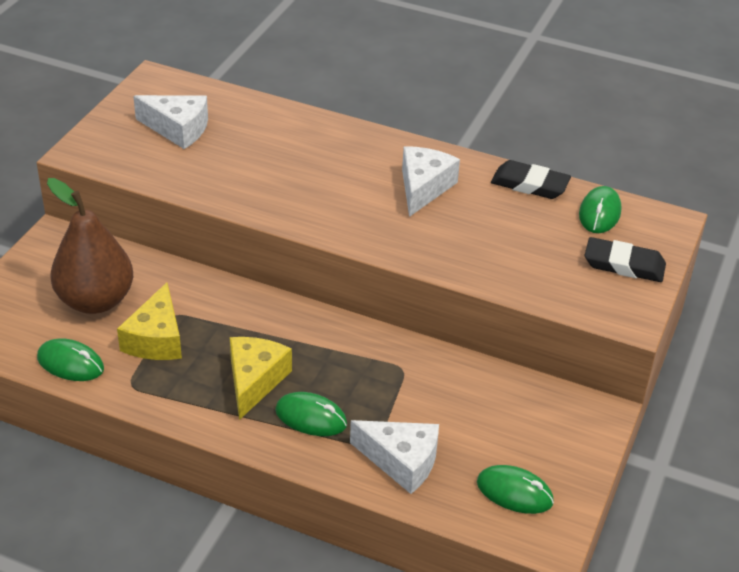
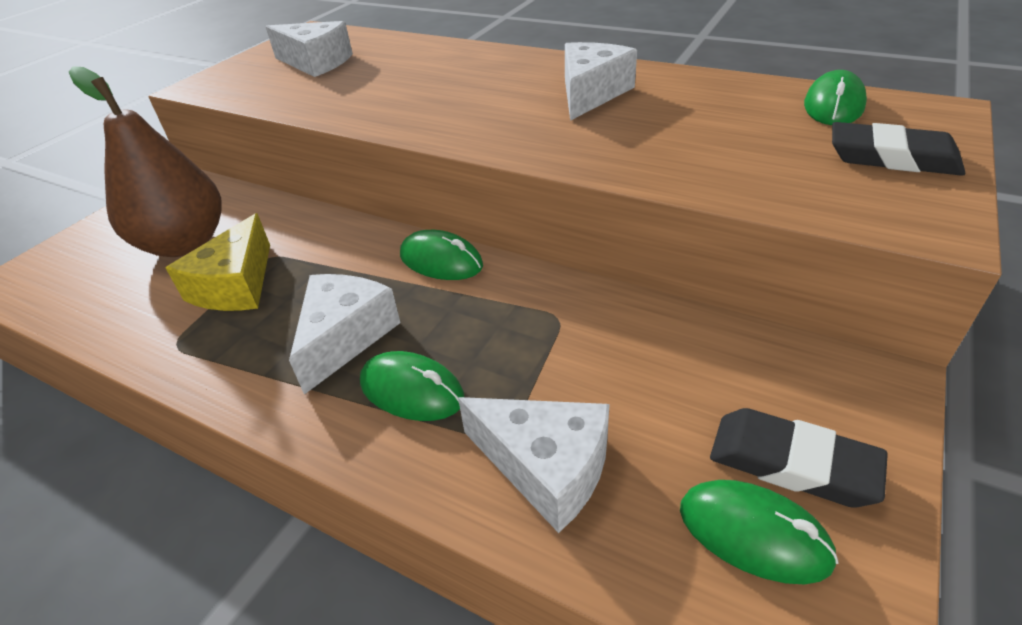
camera: 10 degrees right, 0 degrees up
green mouse [37,338,104,381] -> green mouse moved to [400,230,483,280]
yellow cheese [230,337,292,420] -> white cheese [289,274,400,395]
black eraser [491,160,571,199] -> black eraser moved to [710,408,888,507]

